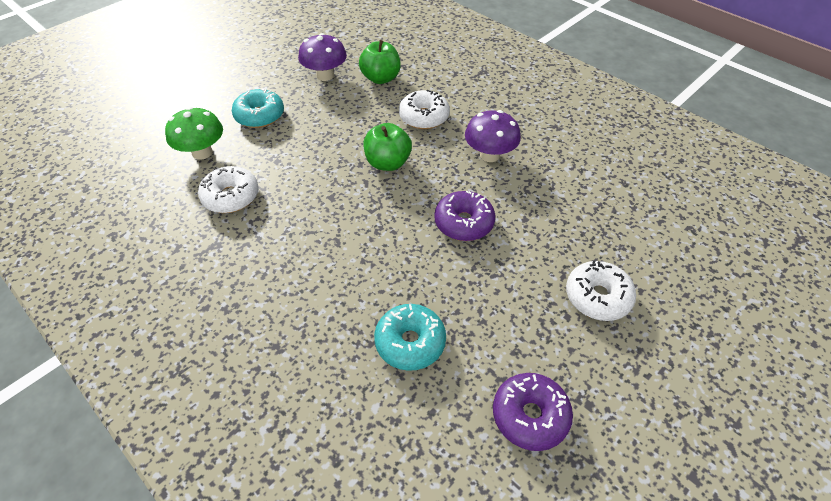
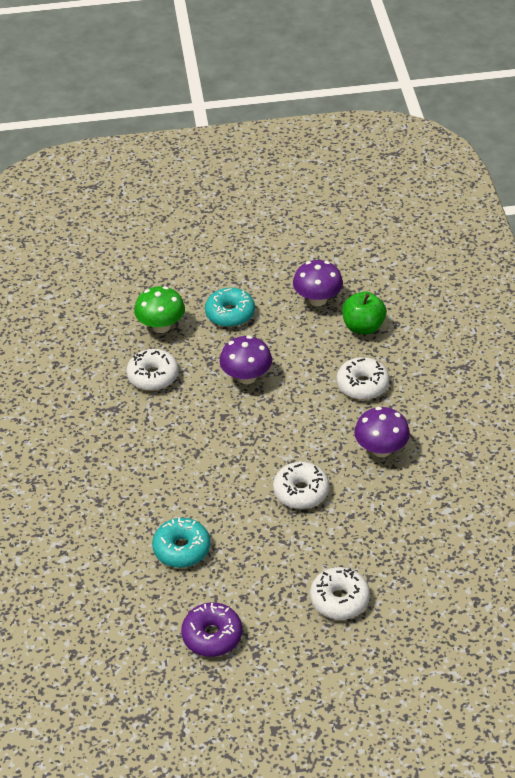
camera: 40 degrees right, 5 degrees down
green apple [363,123,412,171] -> none
purple donut [434,191,495,241] -> white donut [273,462,329,509]
none -> purple mushroom [220,336,272,384]

